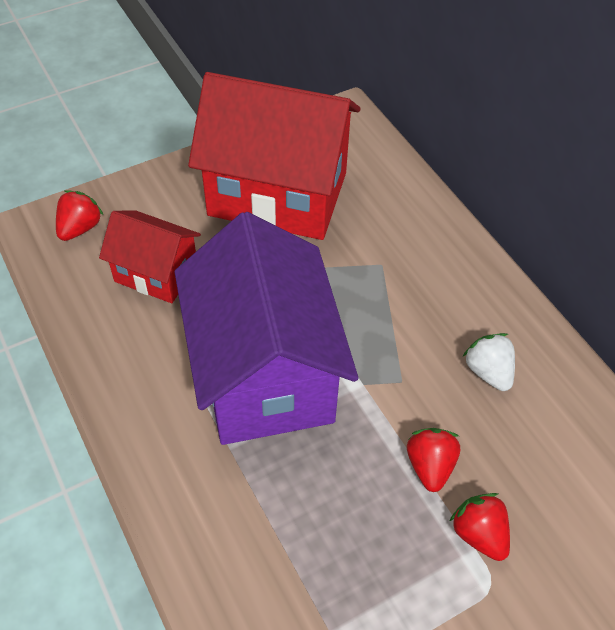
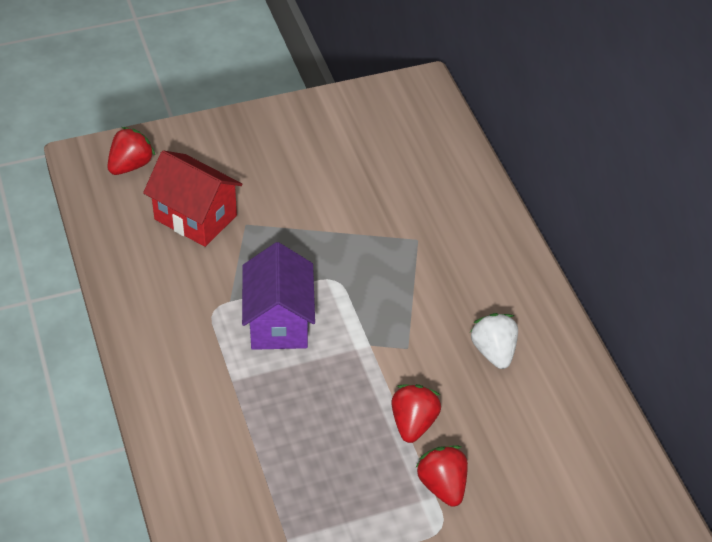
camera: 10 degrees right, 5 degrees down
purple house [175,212,358,445] -> purple house [242,242,315,350], size x0.52
red house [188,72,360,240] -> none

